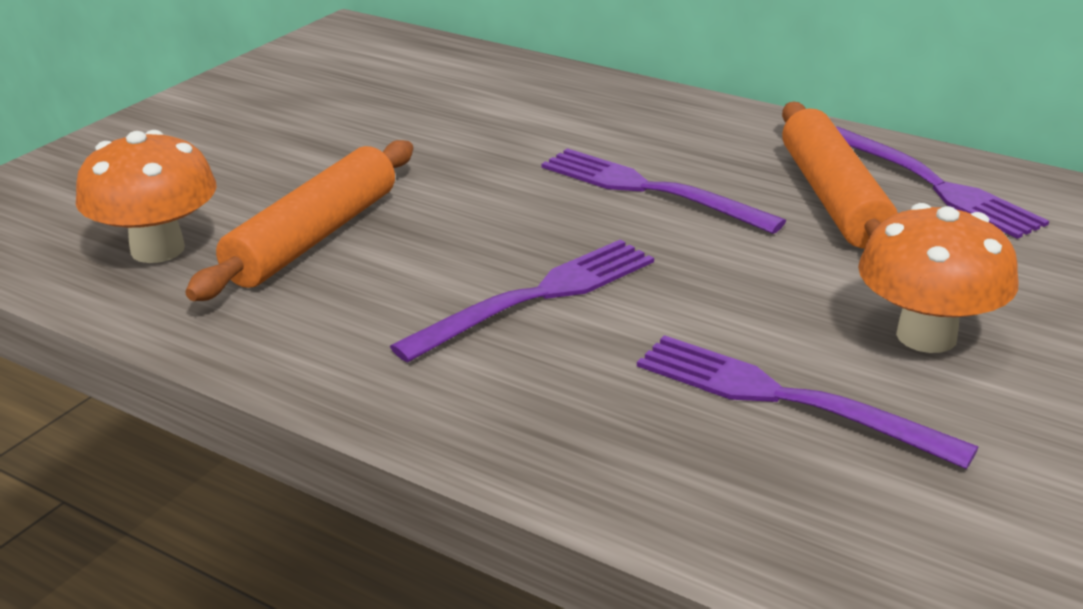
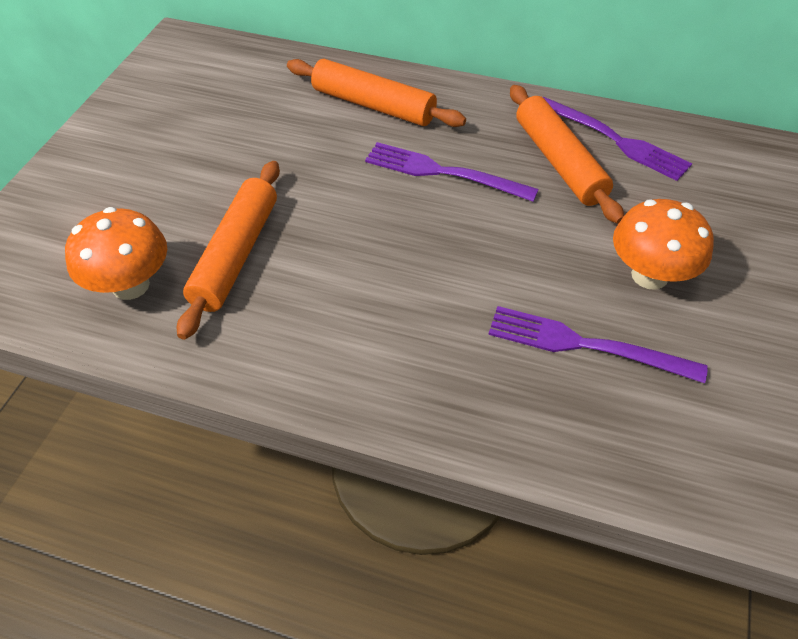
camera: 15 degrees left, 20 degrees up
purple fork [390,240,654,362] -> none
none -> orange rolling pin [287,59,466,127]

